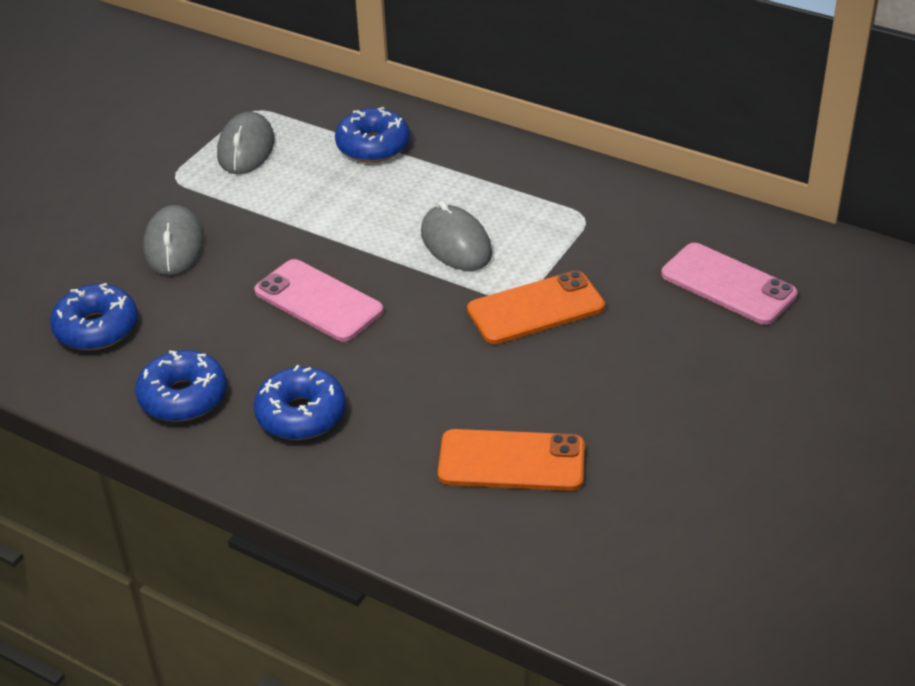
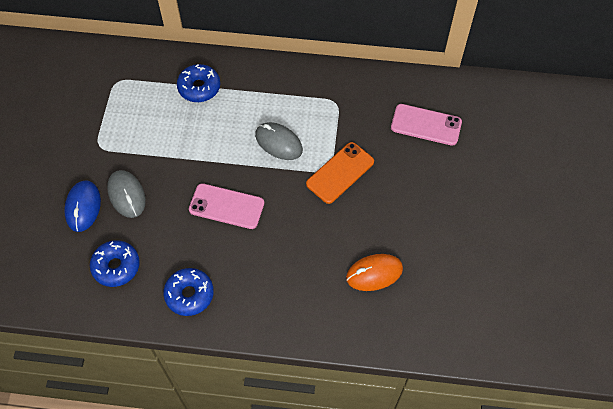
camera: 25 degrees left, 20 degrees up
grey mouse [217,111,275,174] -> none
blue donut [254,365,346,440] -> none
orange phone [438,429,585,491] -> orange mouse [346,254,403,291]
none -> blue mouse [64,180,101,232]

